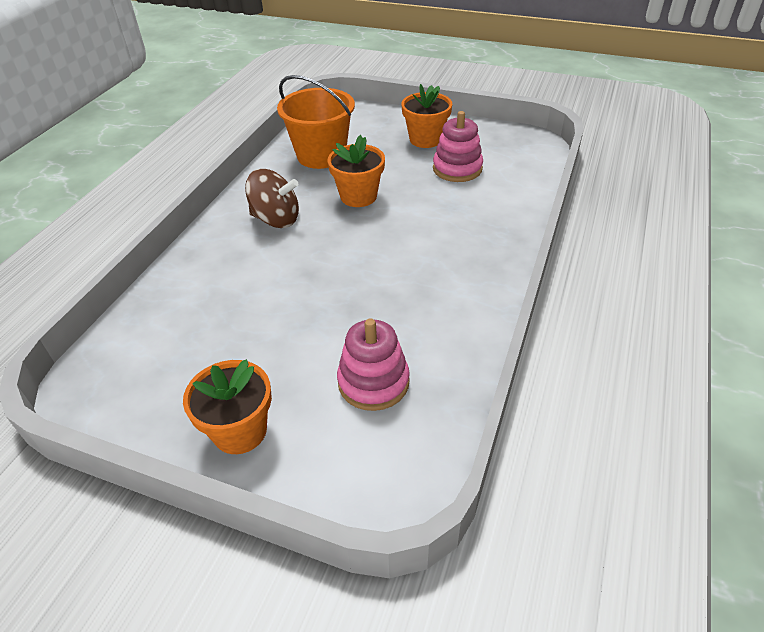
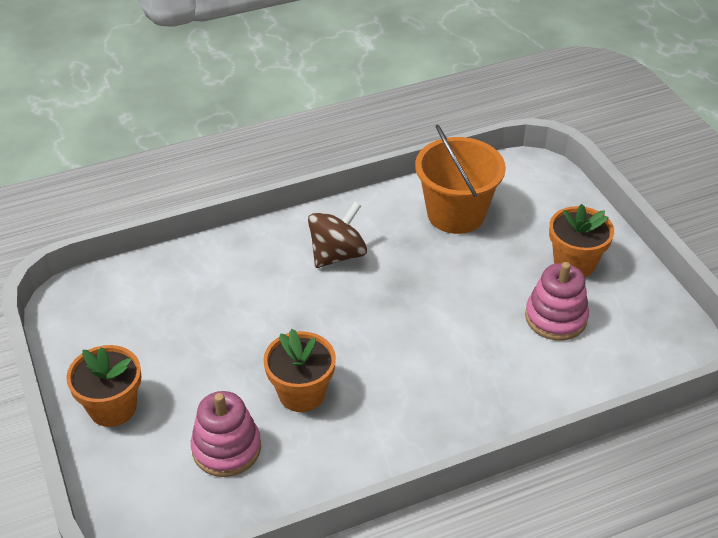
camera: 45 degrees right, 0 degrees up
brown spinning top [245,169,299,228] -> brown spinning top turned 105 degrees counterclockwise [308,202,367,268]
orange flower pot [328,135,385,207] -> orange flower pot moved to [263,329,336,412]

